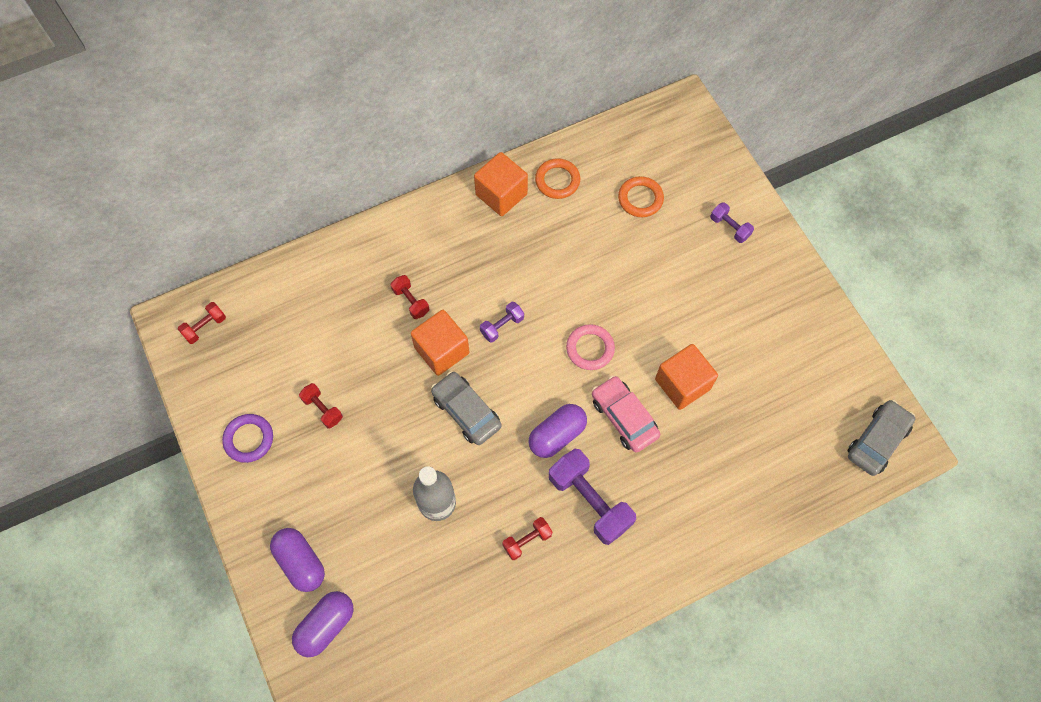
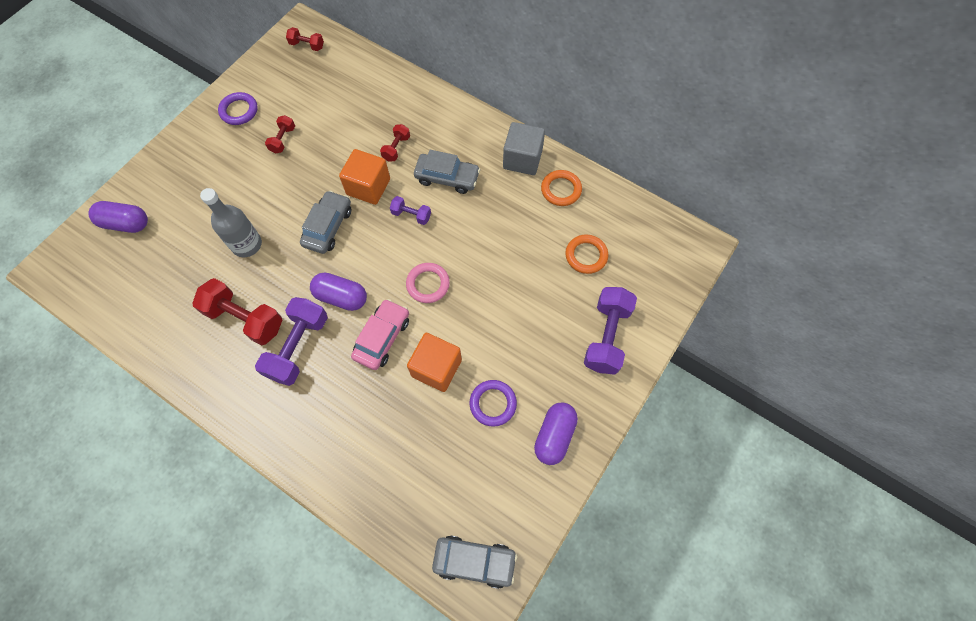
camera: 60 degrees right, 0 degrees up
purple capsule [270,528,325,592] -> purple capsule moved to [534,403,578,465]
orange cube [474,152,528,216] -> grey cube [503,122,545,175]
red dumbbell [502,517,552,560] -> red dumbbell [192,278,282,346], size x1.94
purple dumbbell [710,202,754,243] -> purple dumbbell [584,287,637,375], size x1.94
none -> grey car [414,150,480,194]
none -> purple ring [469,380,517,427]

